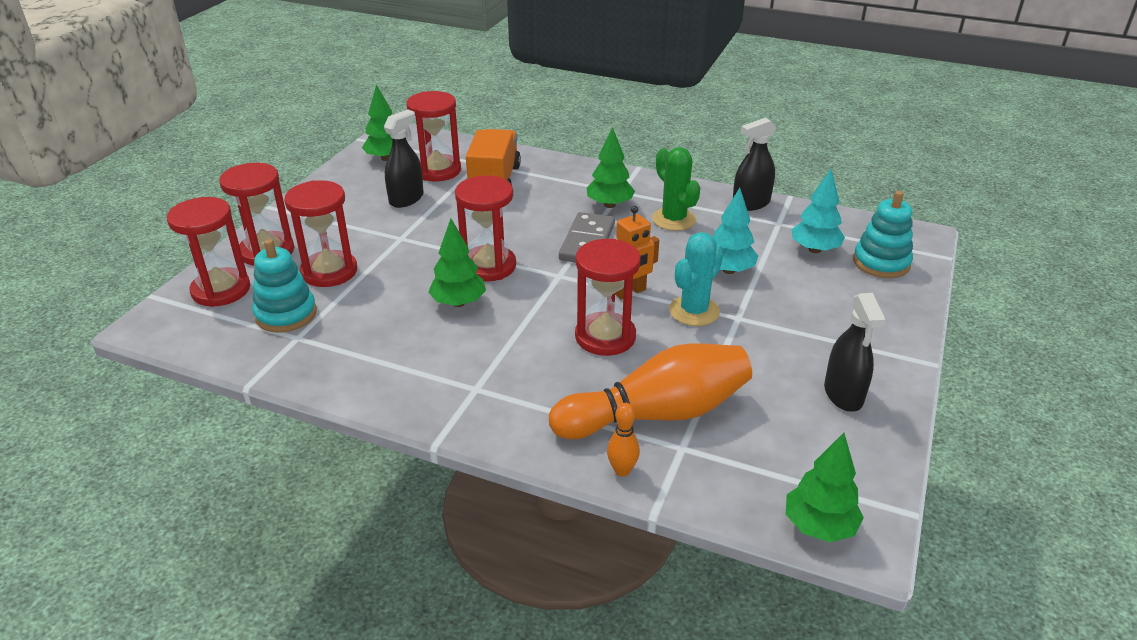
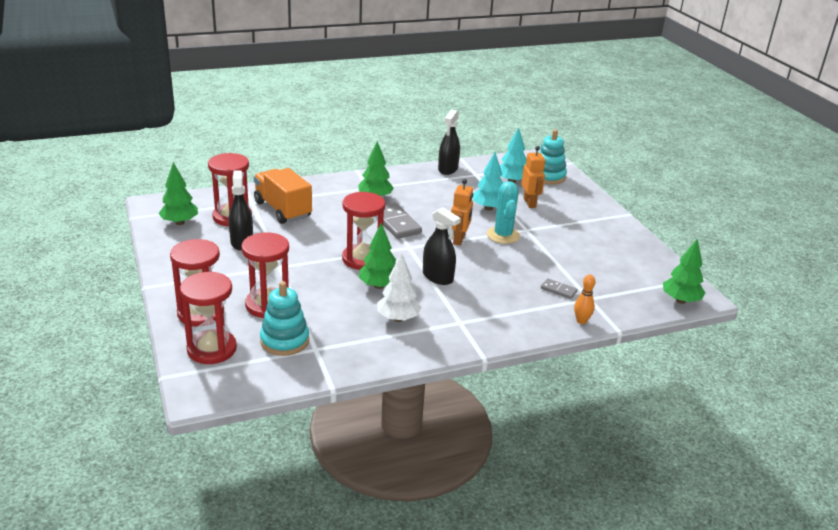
camera: 45 degrees left, 5 degrees down
orange bowling pin [549,343,752,439] -> grey domino [541,278,577,299]
red hourglass [575,239,641,356] -> none
green cactus [652,147,700,231] -> none
black spray bottle [824,293,885,412] -> black spray bottle moved to [423,207,461,285]
none -> white tree [377,253,421,322]
none -> orange robot [521,146,545,208]

